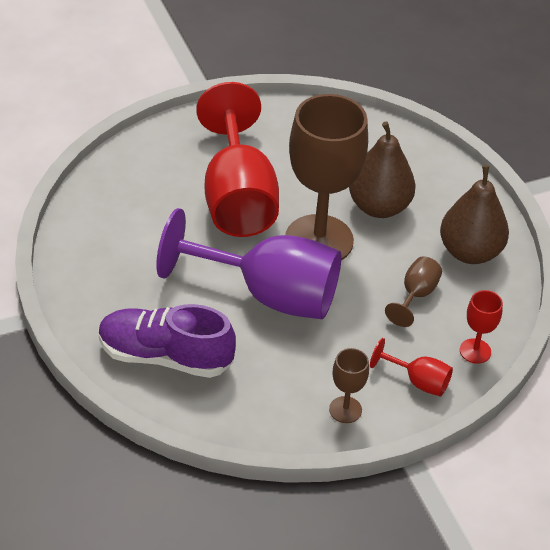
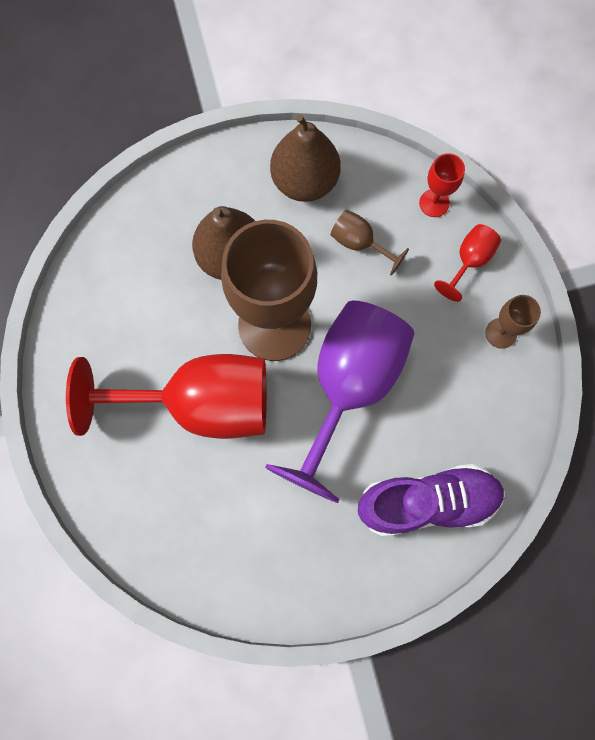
camera: 80 degrees left, 30 degrees up
purple shoe [99,304,236,378] -> purple shoe turned 120 degrees counterclockwise [358,464,505,536]

